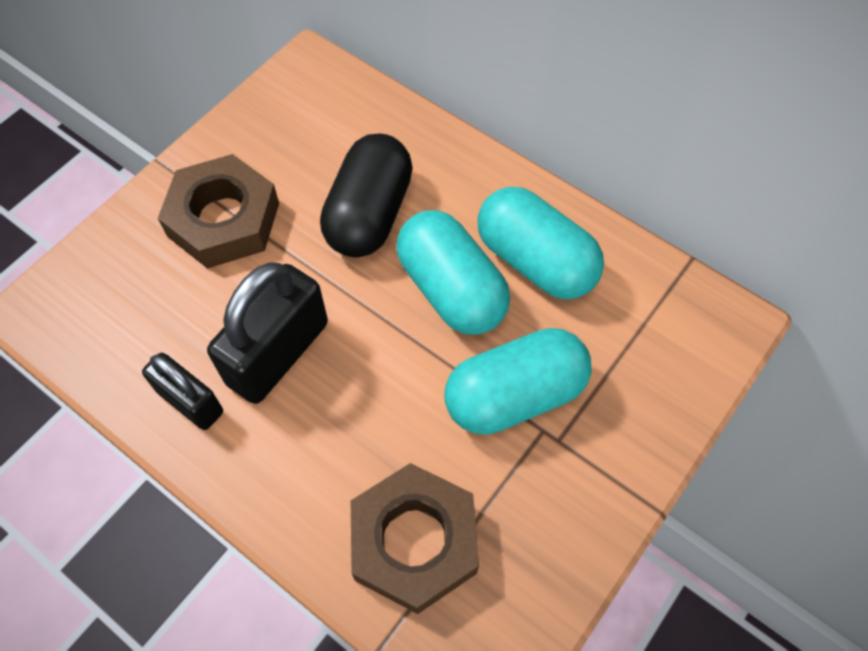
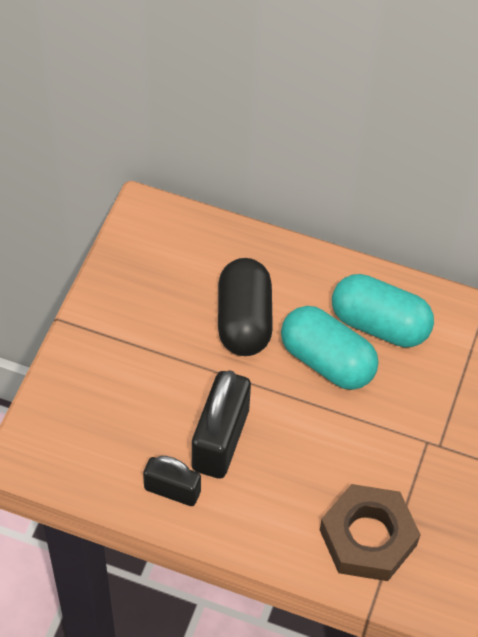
camera: 20 degrees left, 5 degrees down
brown nut [158,154,279,269] -> none
turquoise capsule [444,328,592,435] -> none

